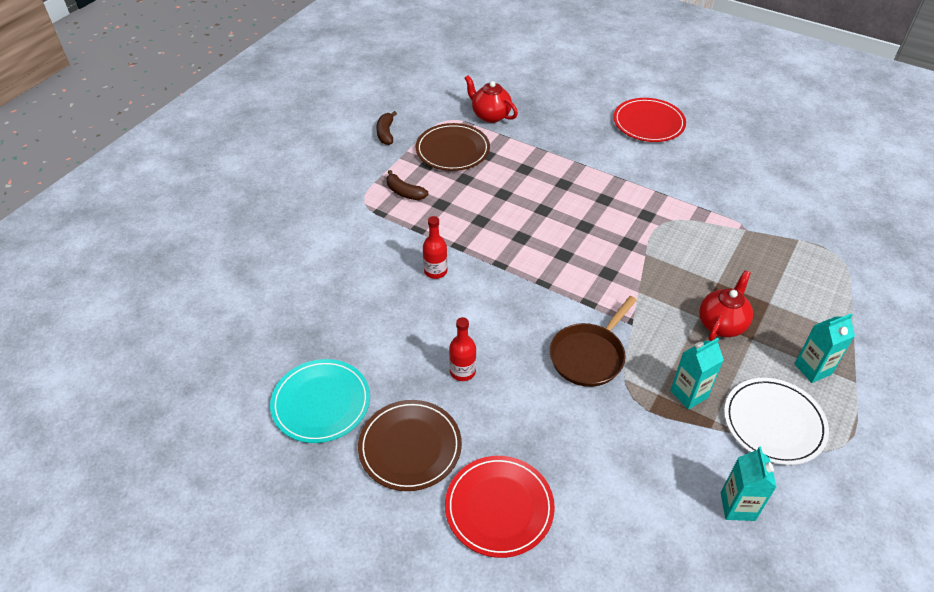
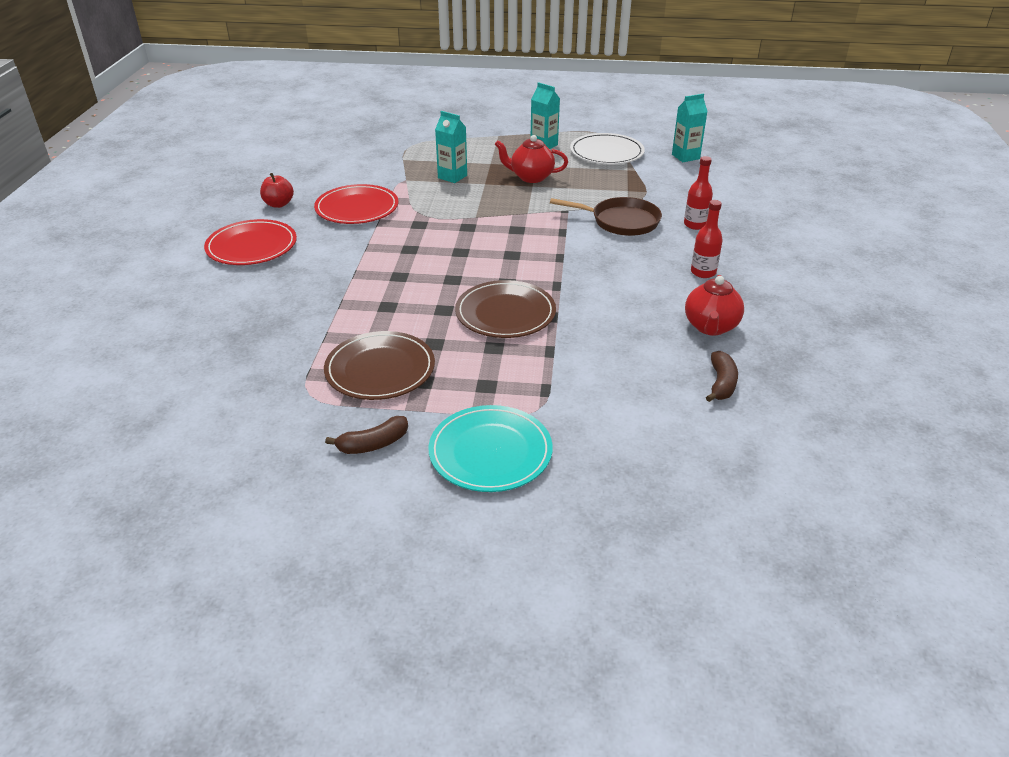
camera: 115 degrees left, 10 degrees down
turquoise plate [270,359,370,443] -> turquoise plate moved to [428,405,553,492]
brown plate [358,400,462,491] -> brown plate moved to [455,280,556,338]
brown banana [387,170,428,200] -> brown banana moved to [706,351,738,402]
red bottle [423,216,448,279] -> red bottle moved to [684,156,713,230]
red plate [445,456,555,558] -> red plate moved to [314,184,398,224]
red teapot [465,75,518,123] -> red teapot moved to [685,275,744,336]
turquoise carton [670,338,724,410] -> turquoise carton moved to [435,111,467,183]
none -> red apple [260,173,294,208]

